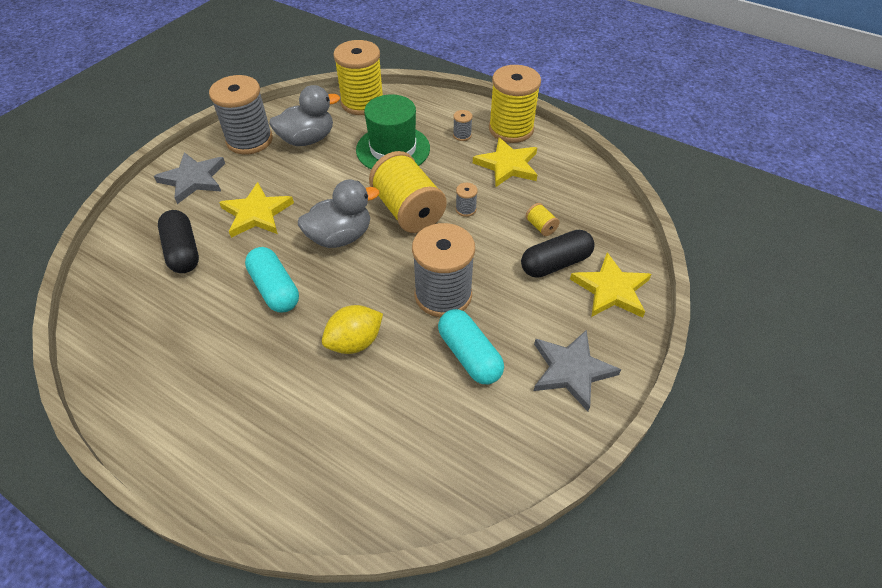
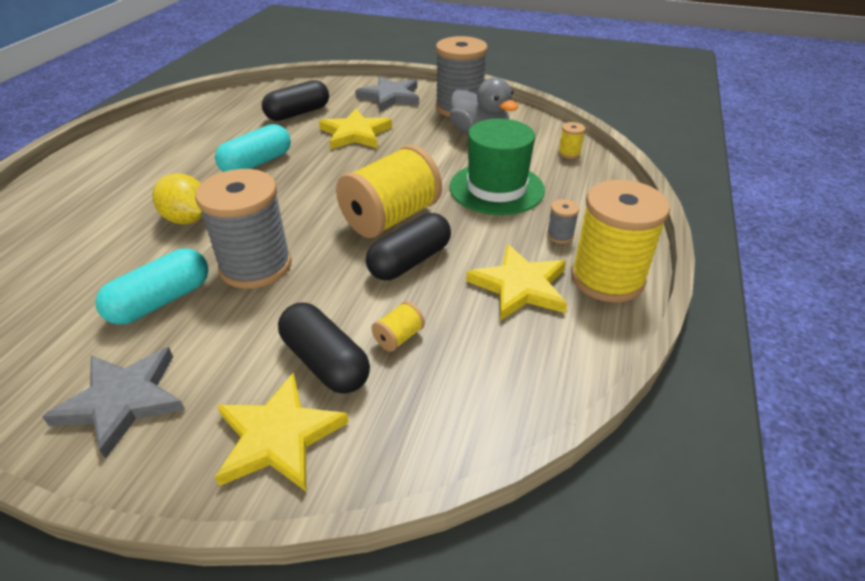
camera: 75 degrees right, 10 degrees down
grey duck [298,180,380,248] -> none
yellow spool [333,40,383,115] -> yellow spool [558,122,585,159], size x0.41
grey spool [456,183,478,217] -> black capsule [366,213,451,280]

